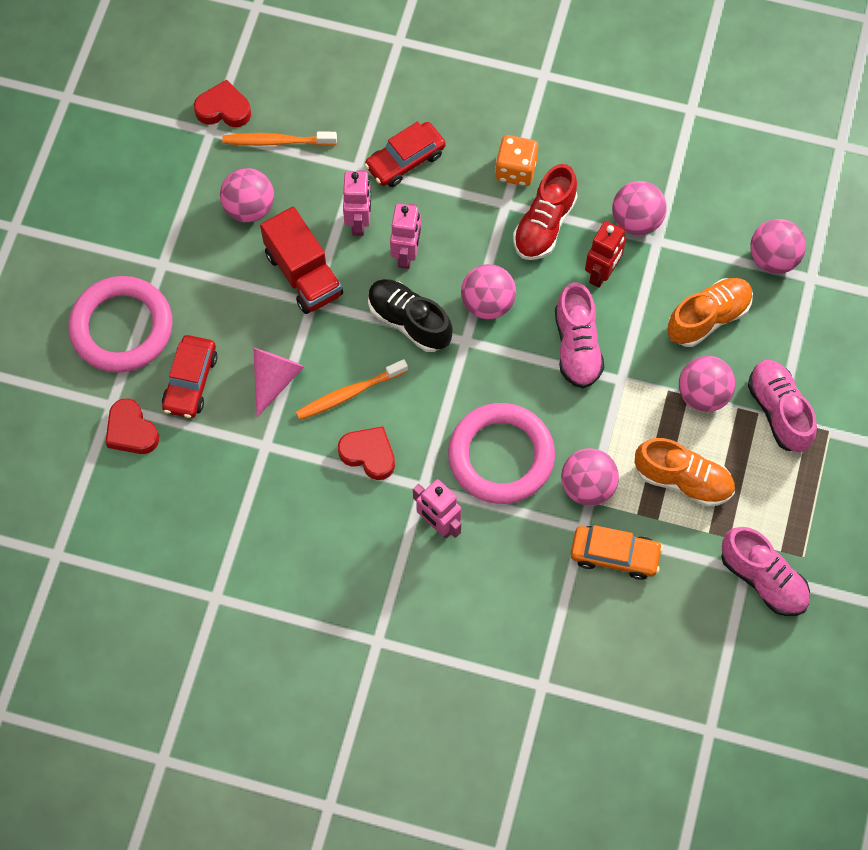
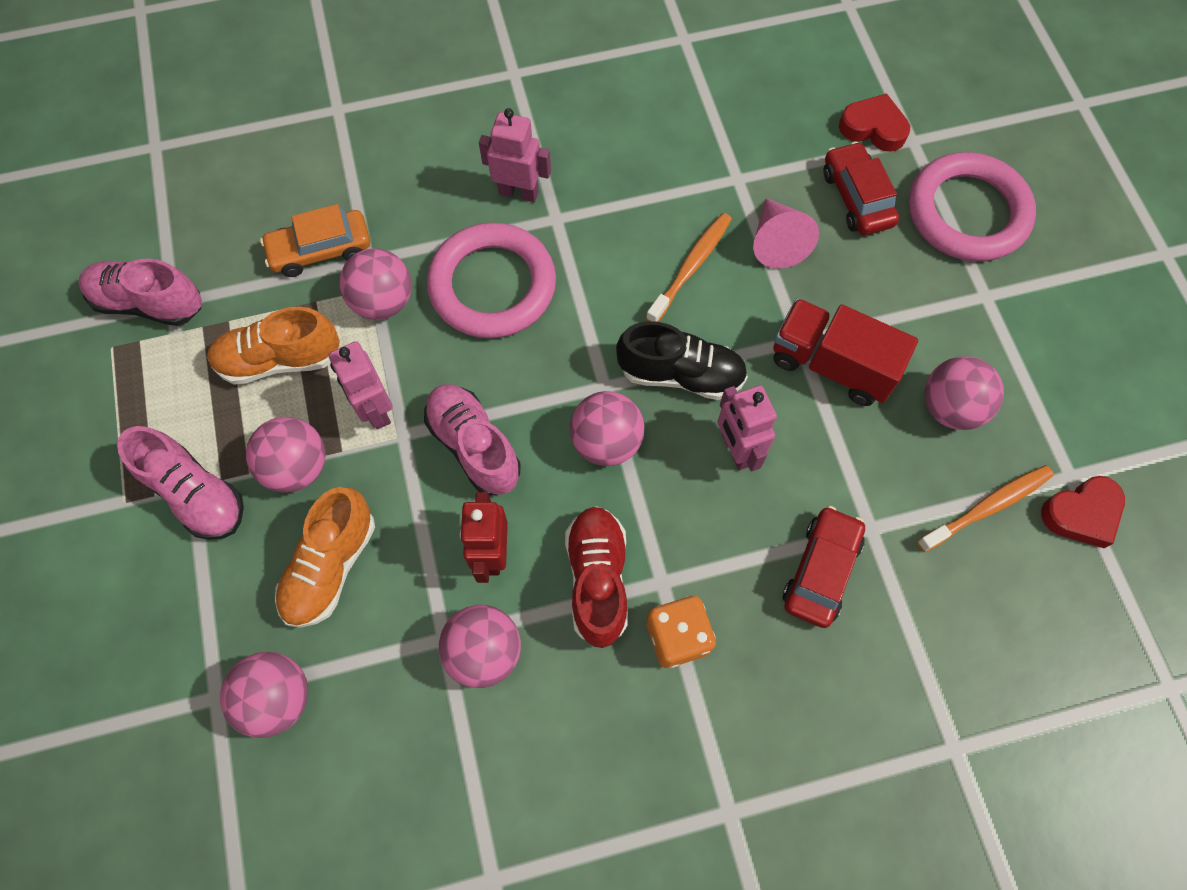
camera: 150 degrees right, 0 degrees up
red heart [338,426,395,480] -> none
pink robot [343,170,371,236] -> pink robot moved to [329,341,393,429]

